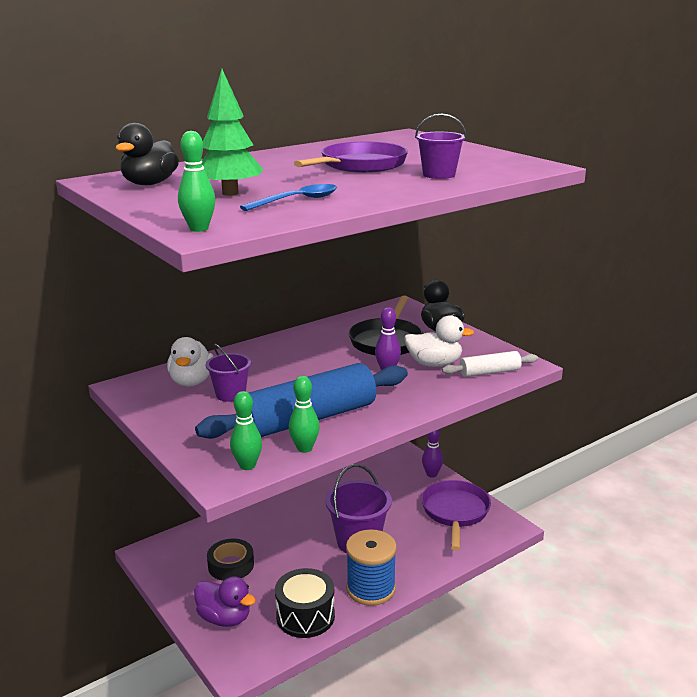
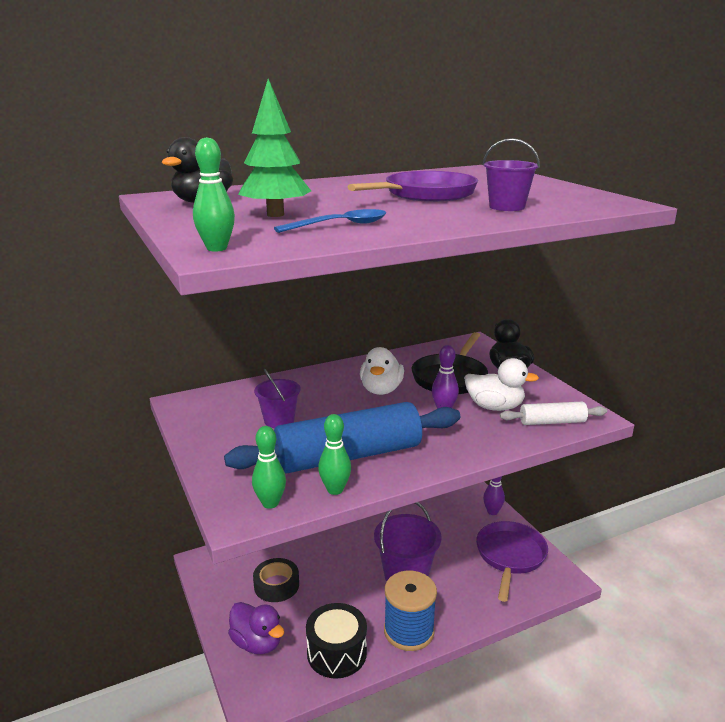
camera: 10 degrees right, 0 degrees up
white duck [167,337,213,386] -> white duck moved to [360,347,404,395]

